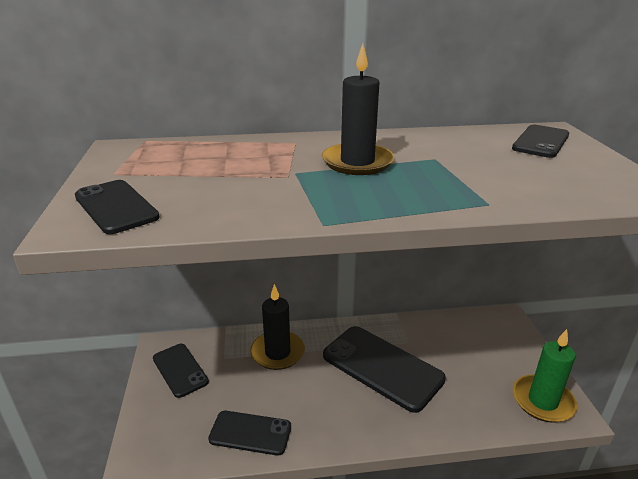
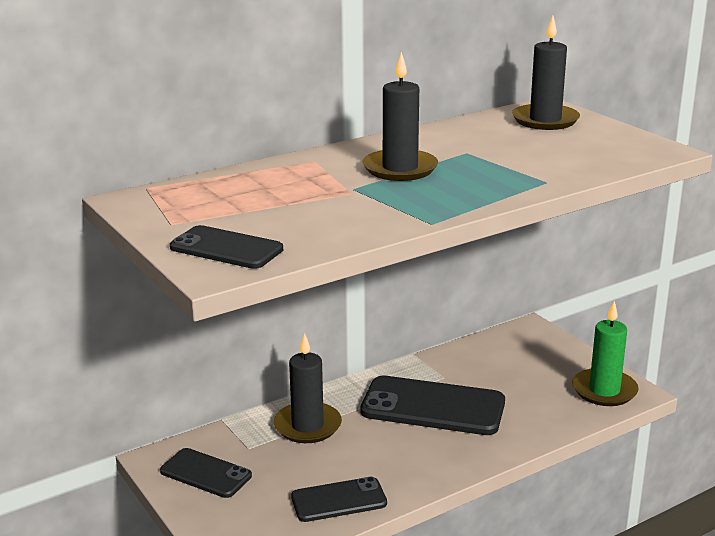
camera: 25 degrees left, 5 degrees down
black phone [512,125,569,158] -> black candle [512,16,580,130]

